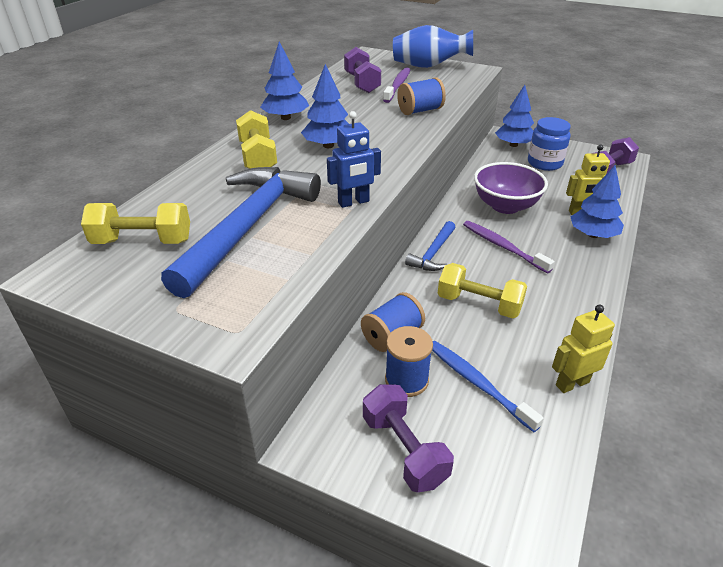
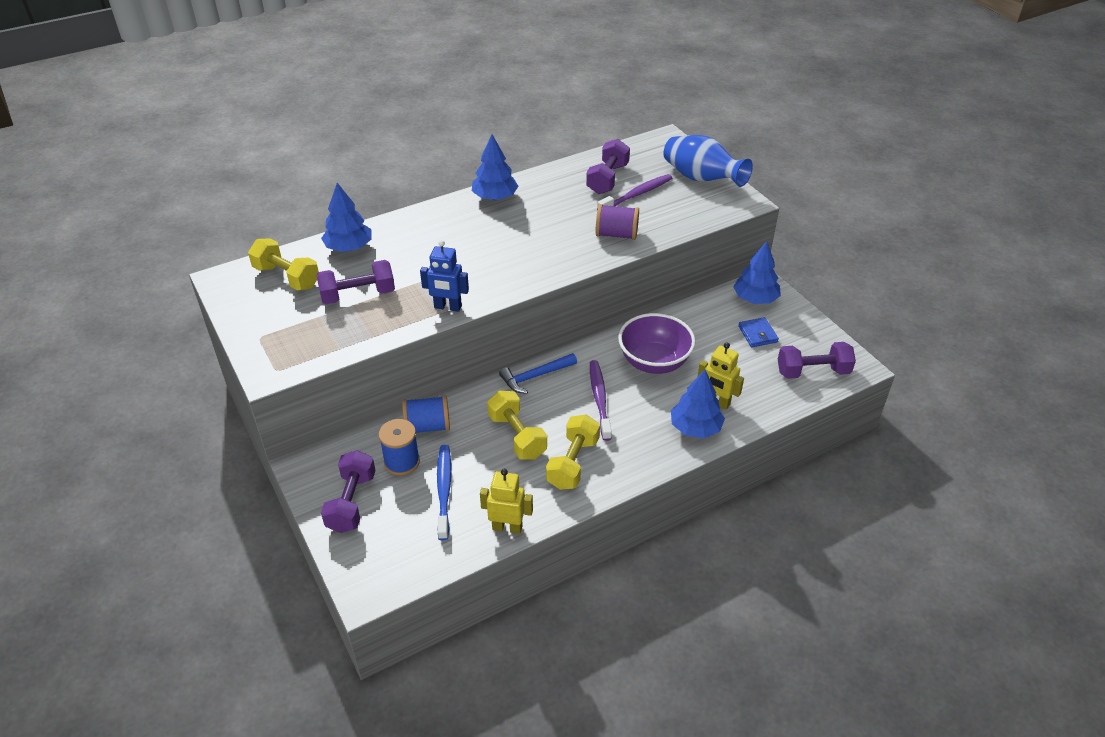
camera: 35 degrees right, 5 degrees up
blue hammer [161,167,321,298] -> purple dumbbell [316,260,395,304]
yellow dumbbell [236,110,277,169] -> yellow dumbbell moved to [546,414,600,490]
blue tree [301,64,349,148] -> blue tree moved to [321,183,371,252]
blue spool [397,77,446,115] -> purple spool [596,204,639,240]
blue jar [528,117,571,171] -> blue wallet [738,317,779,347]

